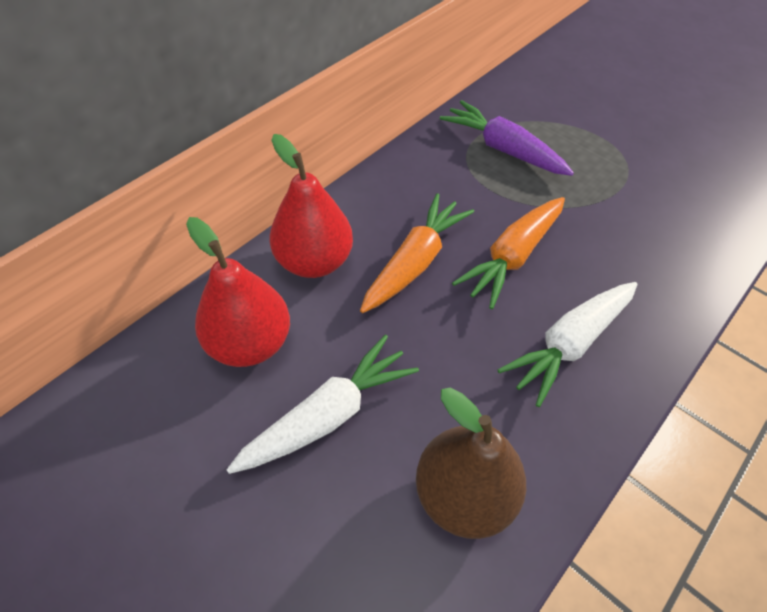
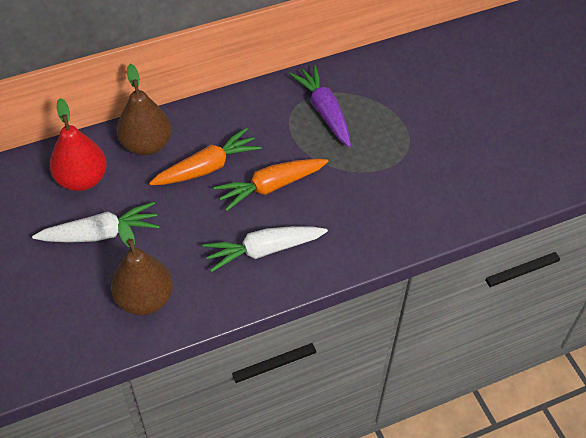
camera: 25 degrees right, 0 degrees up
red pear [270,134,353,278] -> brown pear [117,64,171,156]

